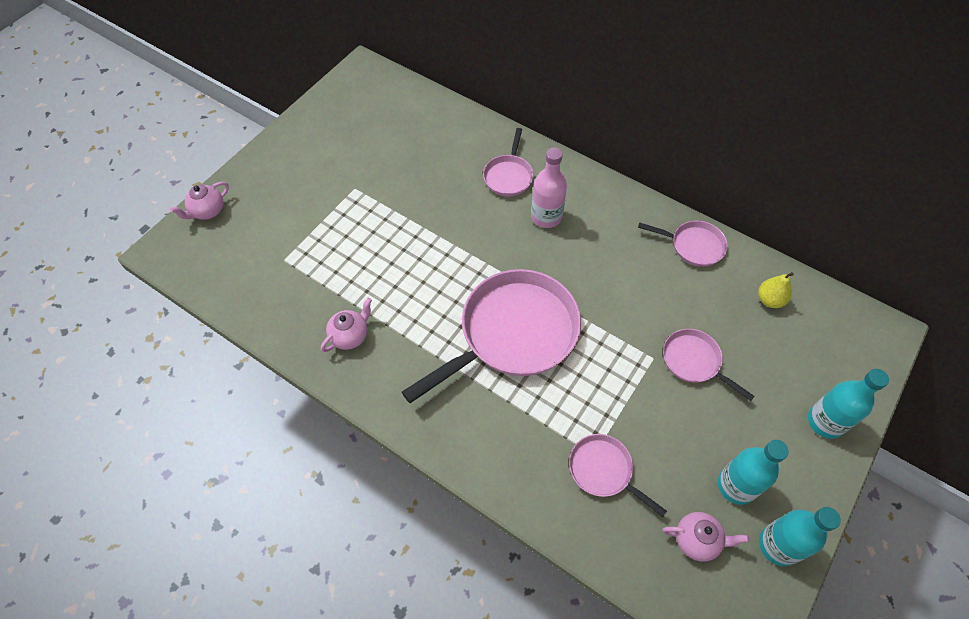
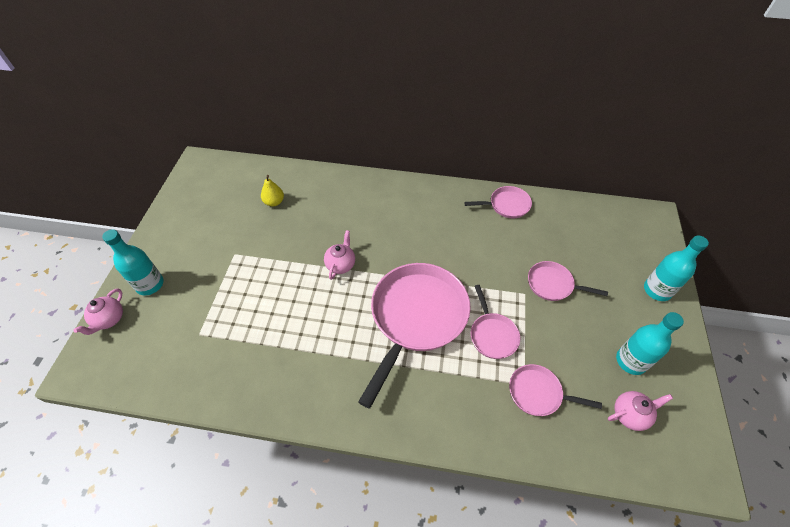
camera: 25 degrees left, 5 degrees down
pink teapot [321,298,372,352] -> pink teapot moved to [324,230,355,280]
pink pan [483,128,534,196] -> pink pan moved to [471,285,520,359]
pink bottle [531,147,567,228] -> none
yellow pear [758,272,794,308] -> yellow pear moved to [261,175,284,207]
turquoise bottle [759,507,841,566] -> turquoise bottle moved to [102,229,164,296]

